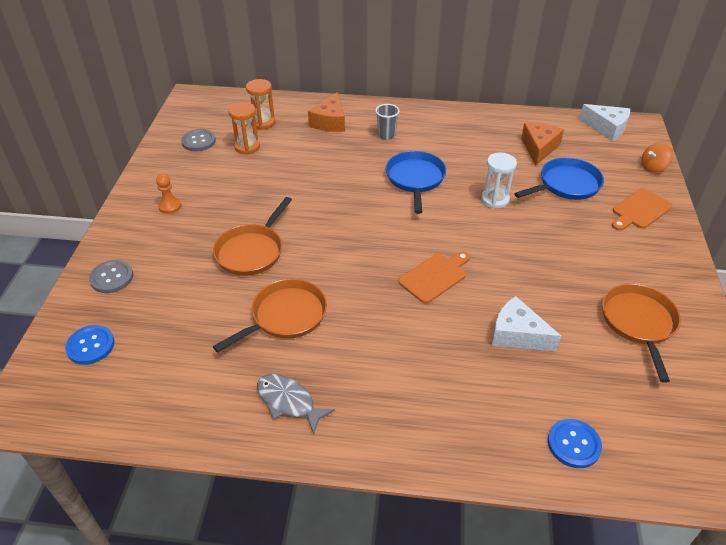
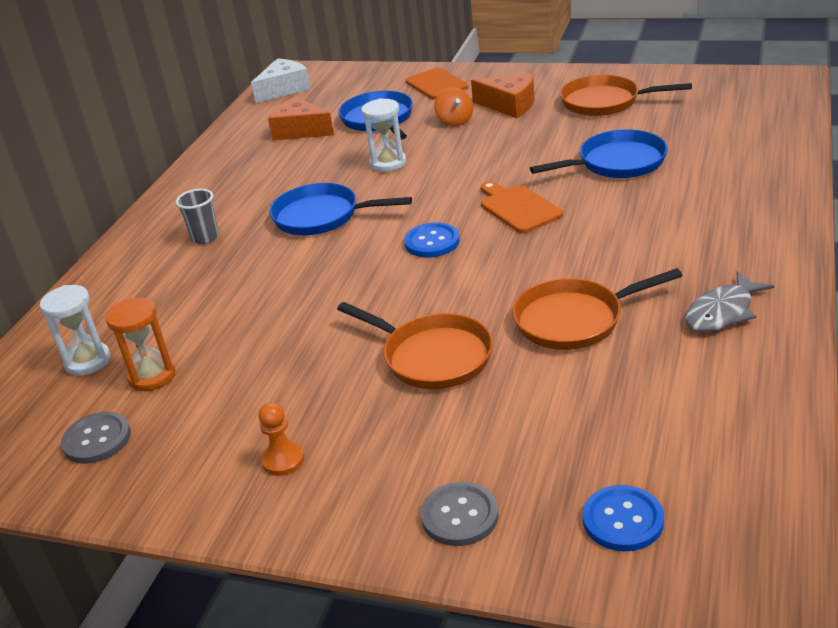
camera: 75 degrees left, 10 degrees down
orange pan [213,279,327,353] -> orange pan turned 75 degrees counterclockwise [512,268,682,350]
orange hourglass [246,79,275,130] -> white hourglass [40,285,111,376]
orange cheese [308,92,345,132] -> orange cheese moved to [471,73,534,118]
white cheese [492,296,561,352] -> blue pan [530,129,668,178]
blue button [548,419,602,468] -> blue button moved to [404,222,460,257]
orange spinning top [641,143,673,172] -> orange spinning top moved to [434,87,473,126]

